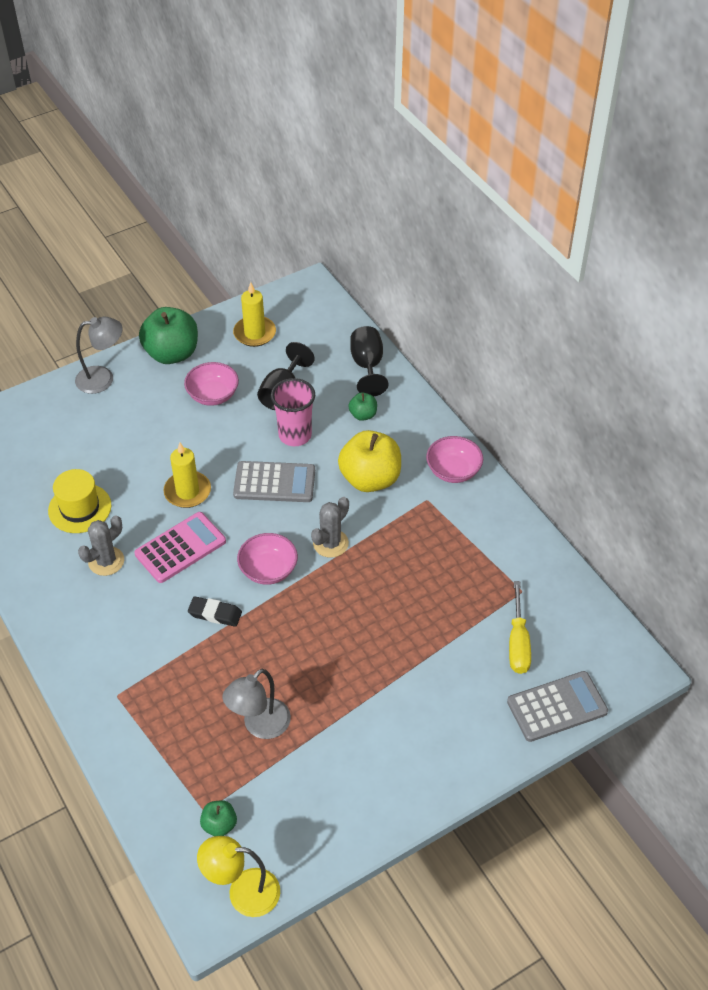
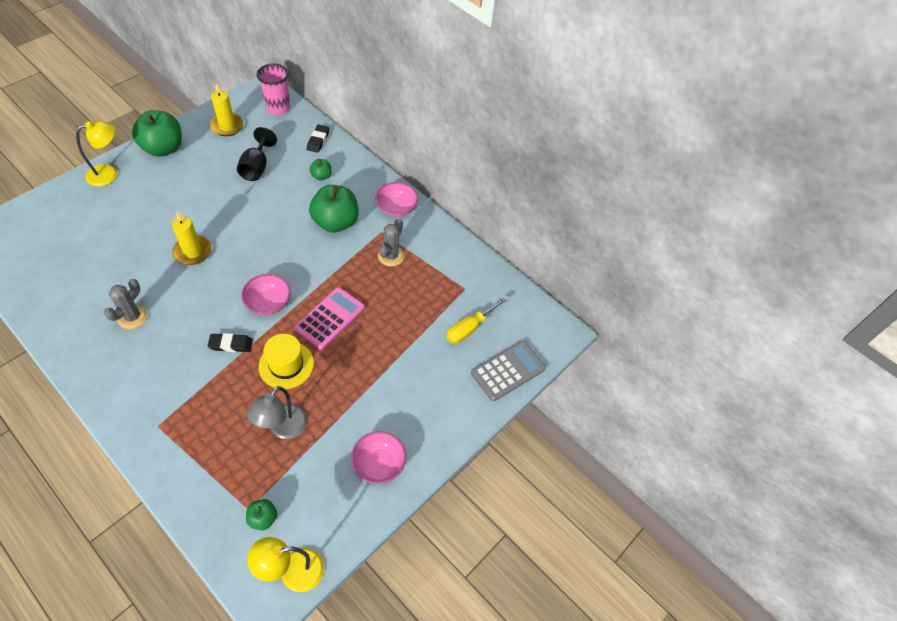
camera: 20 degrees left, 5 degrees up
yellow hat [48,469,111,533] -> yellow hat moved to [259,334,314,389]
grey lamp [75,317,123,394] -> yellow lamp [76,121,118,186]
pink calculator [134,512,226,583] -> pink calculator moved to [294,287,365,350]
pink bowl [184,362,239,406] -> pink bowl moved to [351,431,406,484]
grey calculator [233,461,315,502] -> none
pink cup [271,378,315,446] -> pink cup moved to [257,63,290,115]
grey cactus [311,497,349,558] -> grey cactus moved to [378,219,405,267]
yellow apple [338,430,401,492] -> green apple [309,185,359,233]
black goblet [350,326,389,397] -> black eraser [307,125,329,153]
yellow screwdriver [509,581,531,674] -> yellow screwdriver turned 60 degrees clockwise [446,296,509,344]

